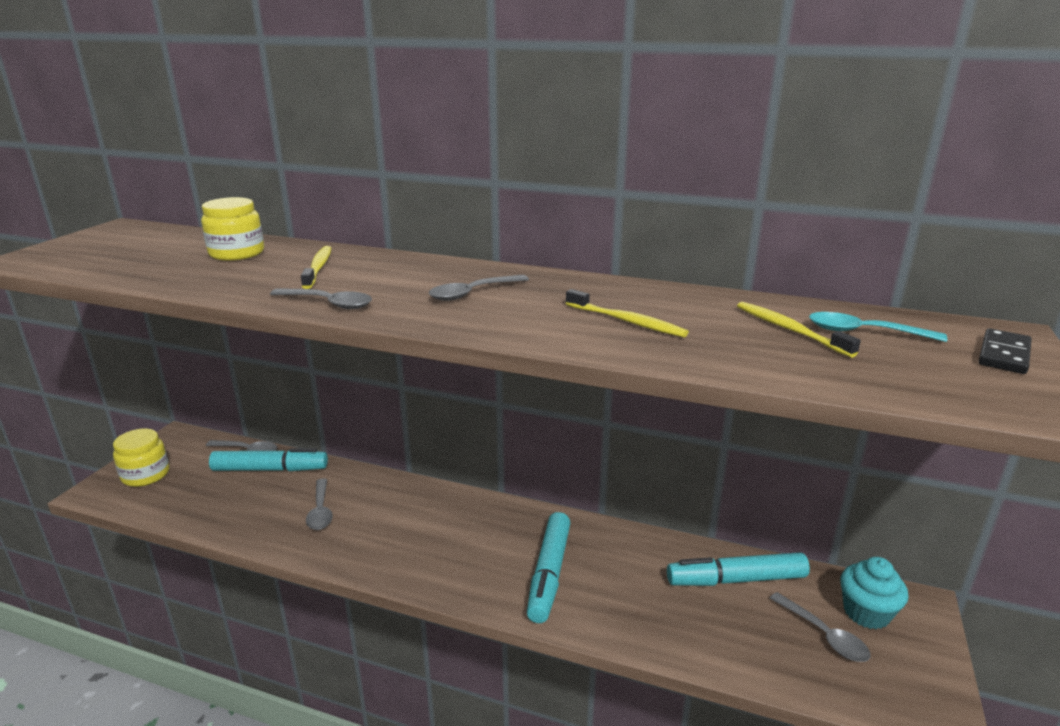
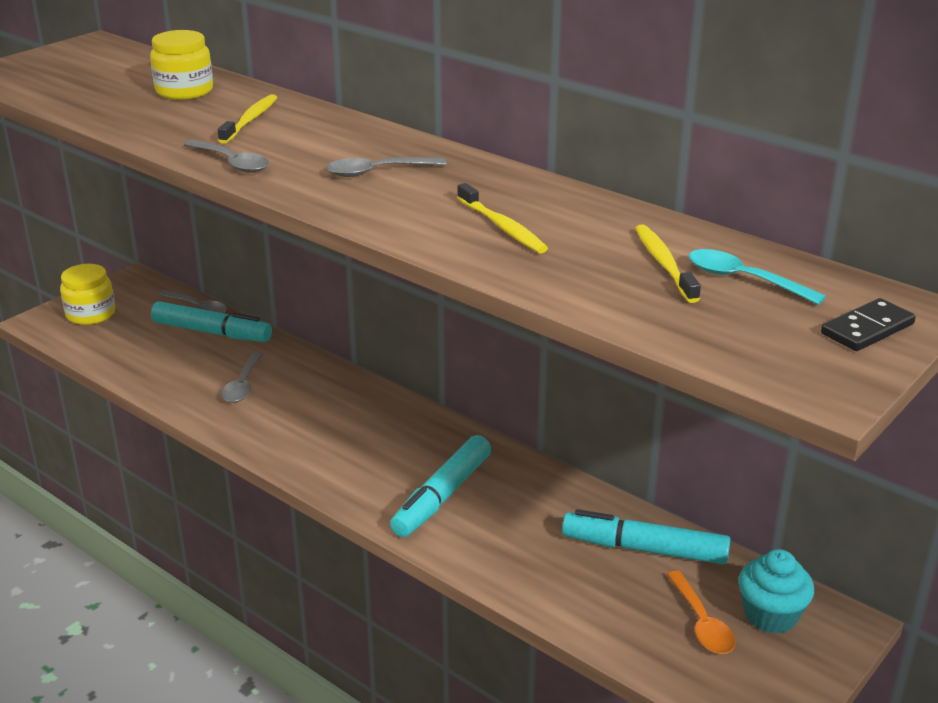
camera: 20 degrees right, 5 degrees up
grey spoon [770,592,871,662] -> orange spoon [666,570,735,654]

